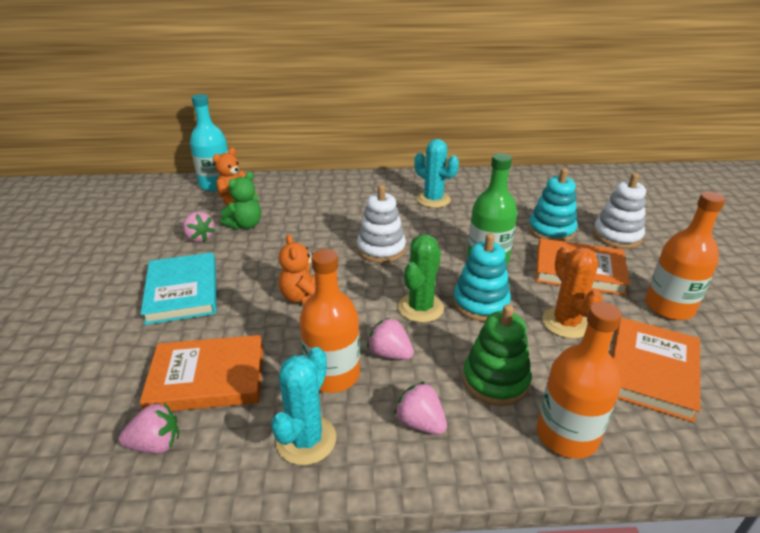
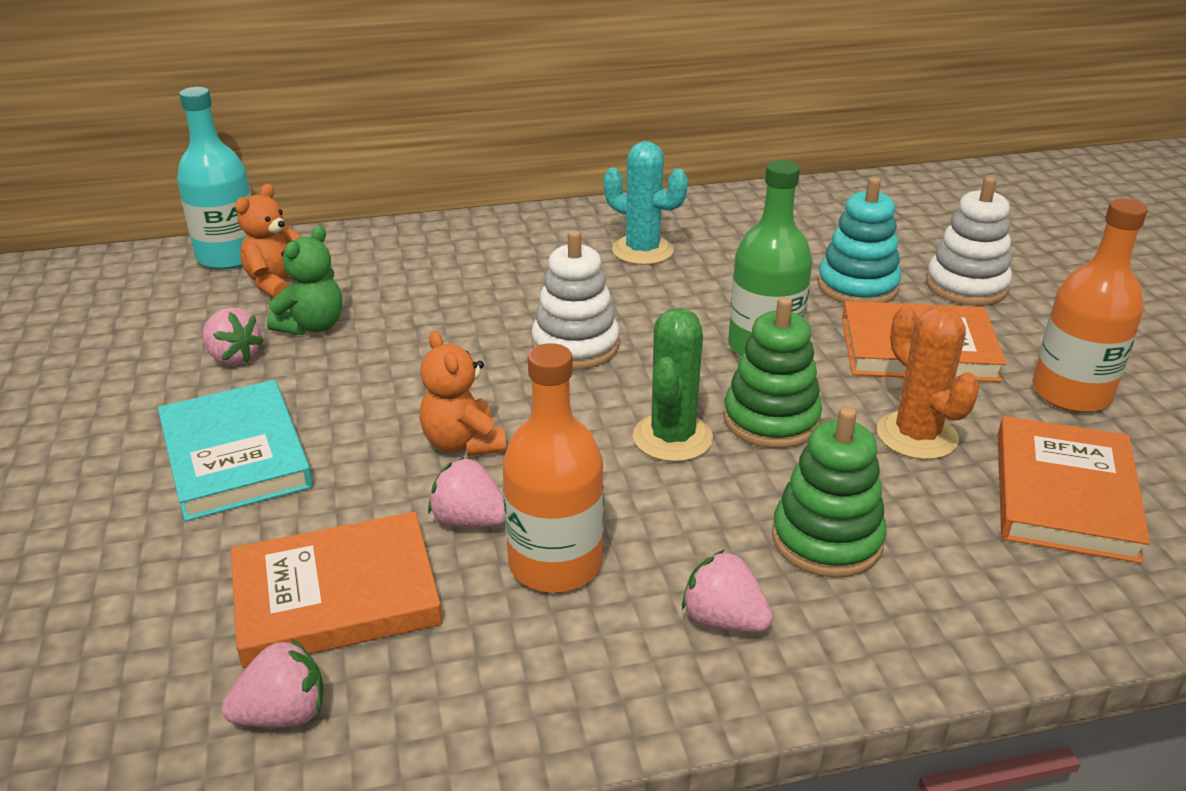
camera: 10 degrees left, 0 degrees up
turquoise cactus [271,347,336,465] -> none
pink strawberry [367,317,414,360] -> pink strawberry moved to [428,457,505,527]
turquoise stacking toy [453,233,511,321] -> green stacking toy [723,297,822,448]
orange bottle [537,302,622,459] -> none

